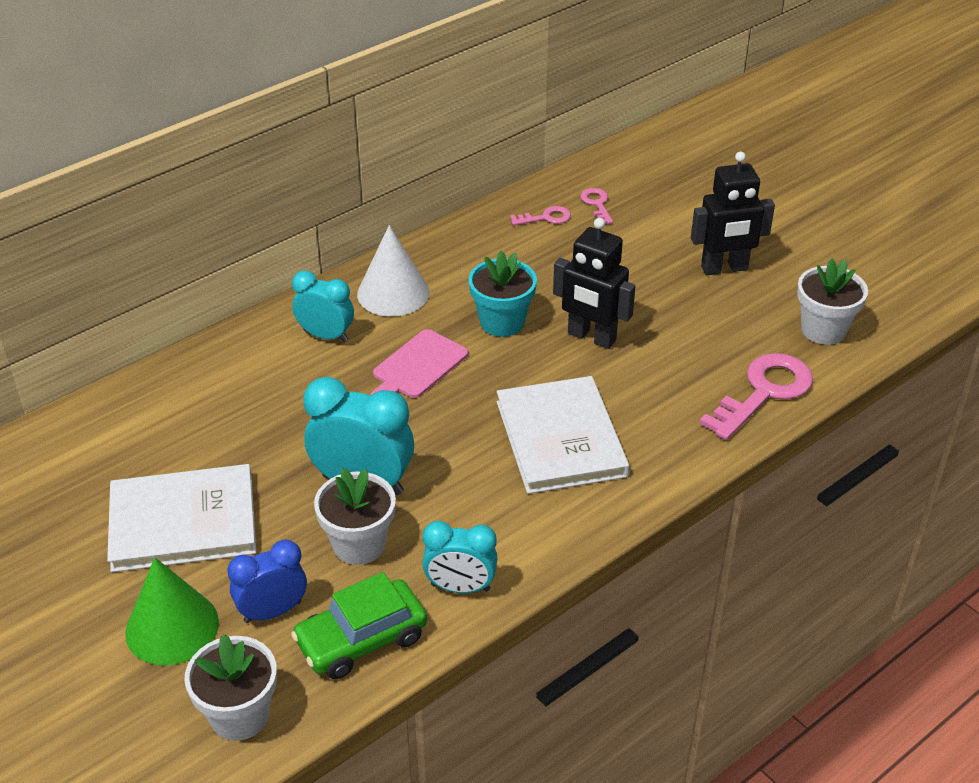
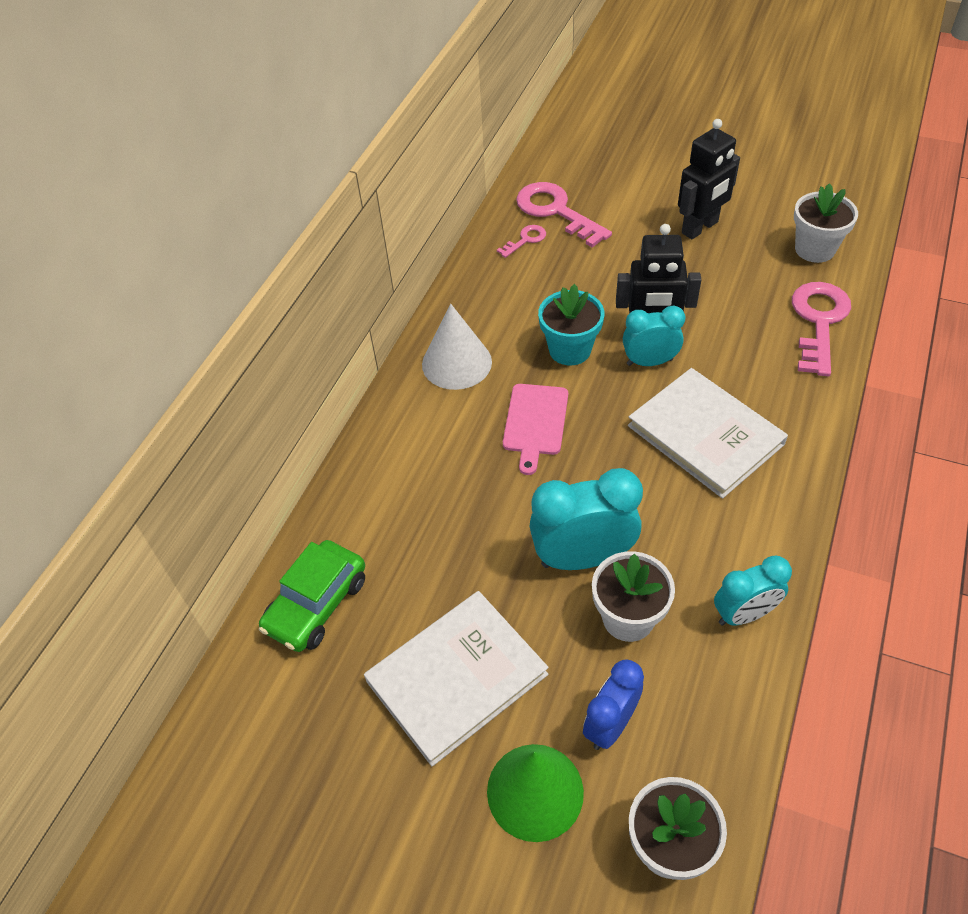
camera: 25 degrees left, 10 degrees up
green car [291,572,427,679] -> green car moved to [259,540,365,652]
turquoise clock [292,271,354,342] -> turquoise clock moved to [623,305,685,366]
pink key [581,188,613,224] -> pink key [516,182,612,248], size x2.03

